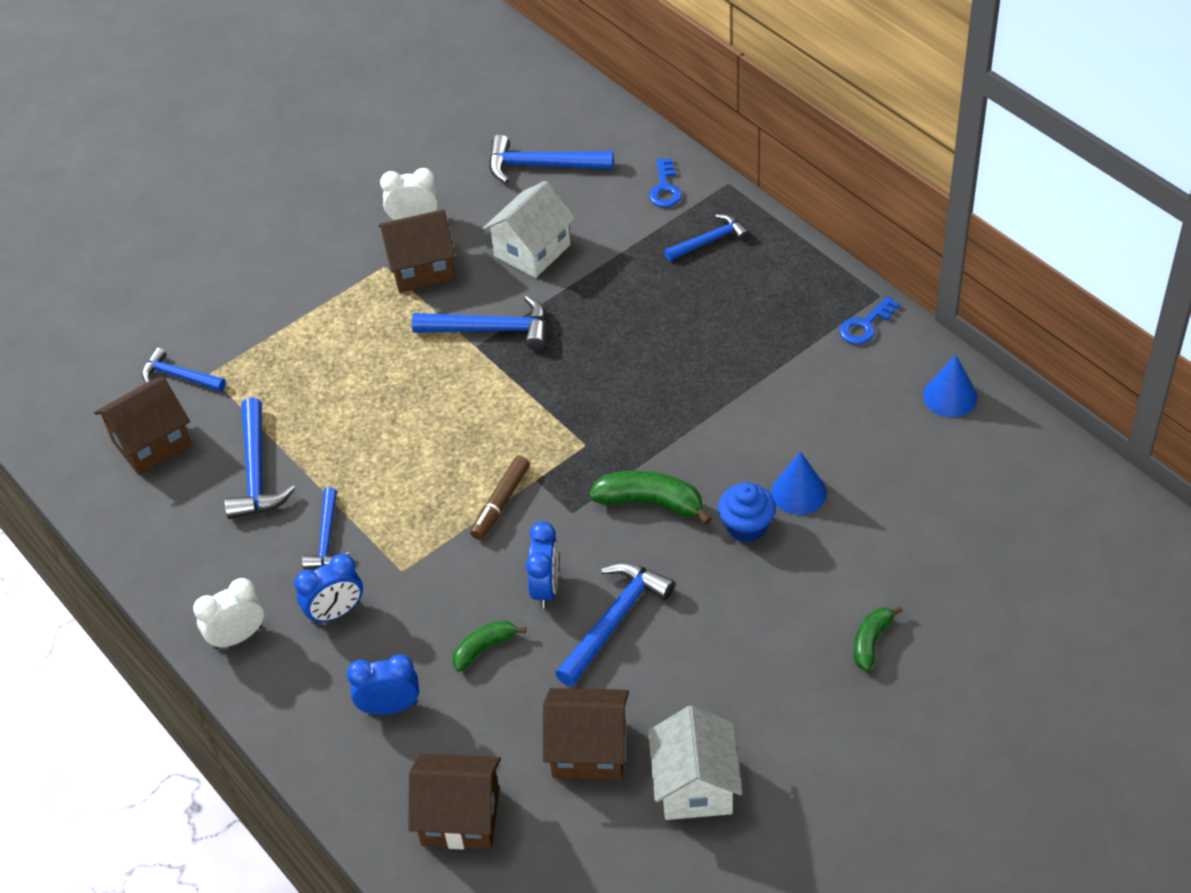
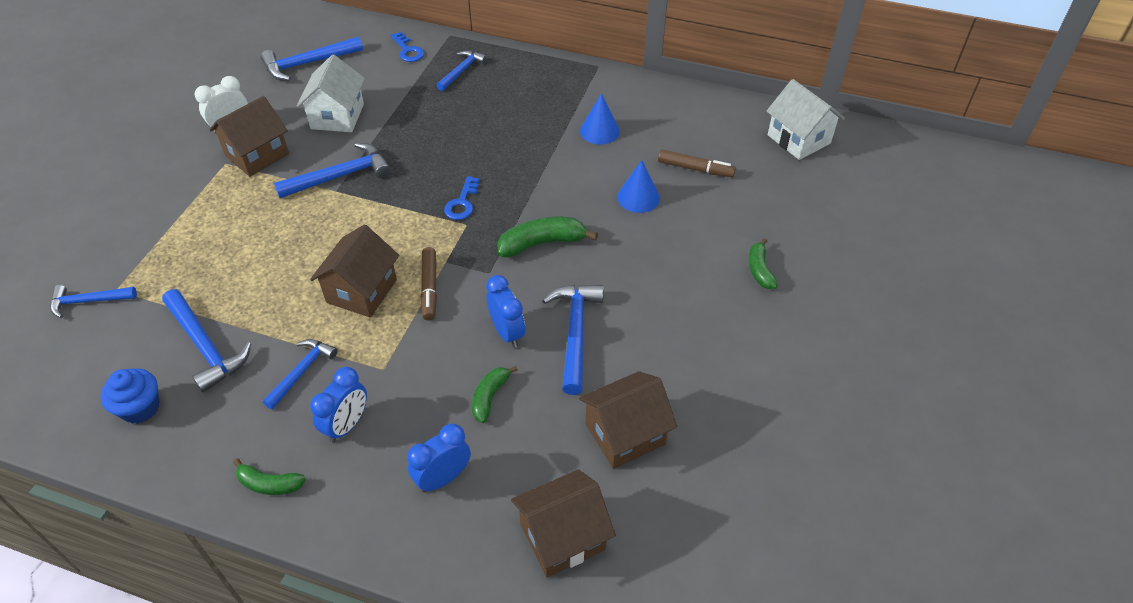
camera: 35 degrees left, 0 degrees up
brown house [94,377,192,475] -> brown house moved to [310,225,399,317]
white clock [193,578,264,650] -> green banana [233,458,306,495]
blue hammer [302,487,350,569] -> blue hammer turned 120 degrees counterclockwise [263,339,338,409]
white house [648,706,742,820] -> white house moved to [767,79,845,160]
blue cupcake [718,483,776,543] -> blue cupcake moved to [100,368,159,424]
blue key [840,296,900,344] -> blue key moved to [444,176,480,220]
blue cone [923,355,977,417] -> blue cone moved to [580,93,620,144]
none -> brown marker [658,150,736,177]

